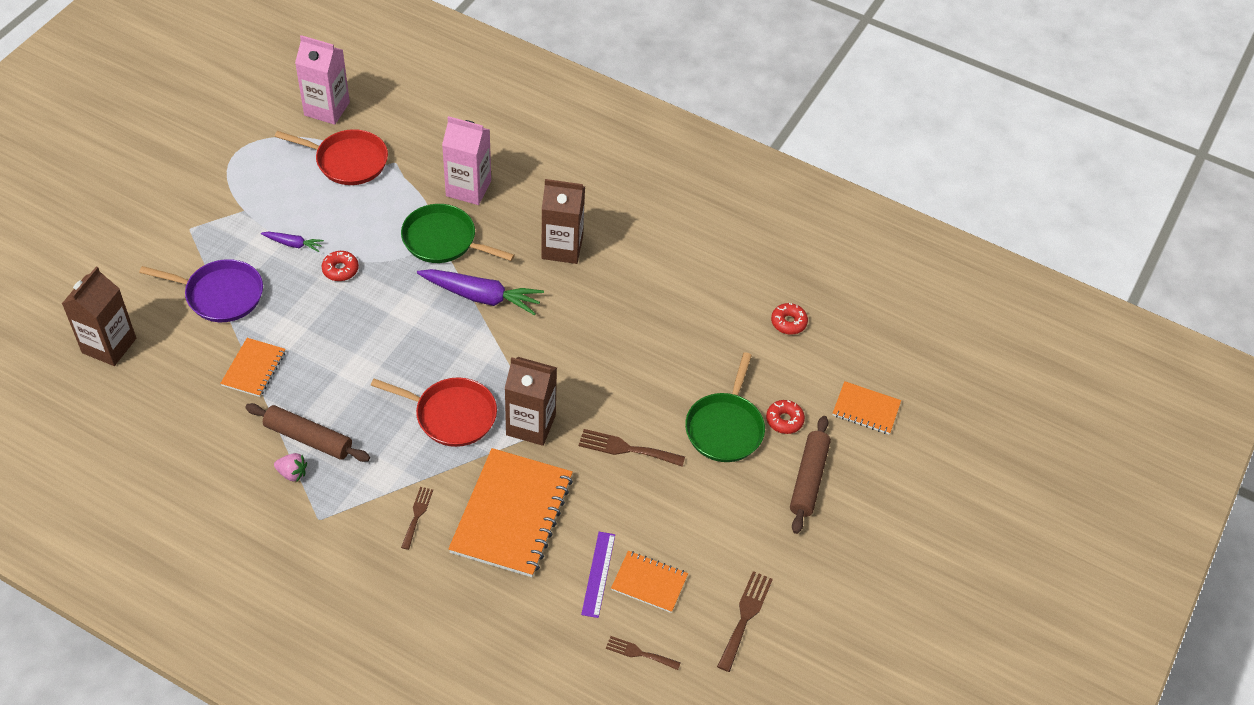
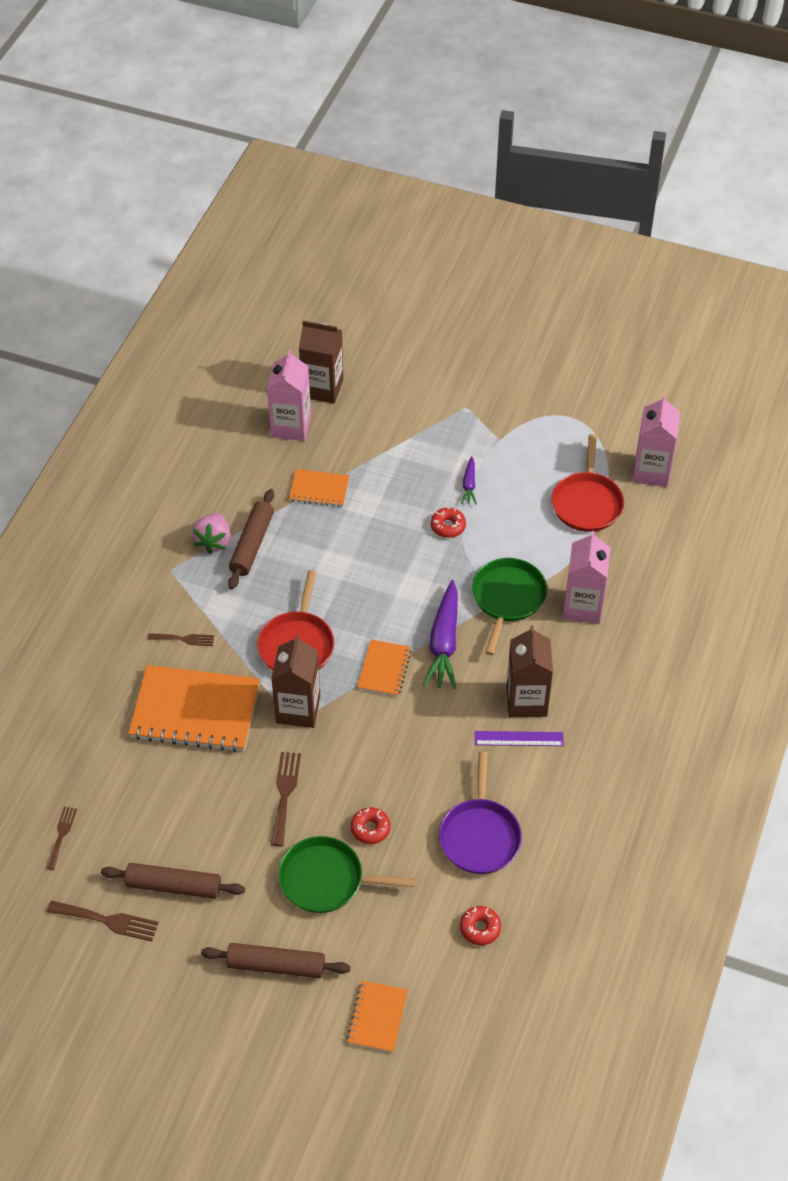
camera: 85 degrees right, 0 degrees up
purple pan [139,259,263,322] -> purple pan moved to [439,751,522,874]
pink strawberry [274,453,307,481] -> pink strawberry [192,513,231,554], size x1.53
purple ruler [581,532,615,618] -> purple ruler moved to [475,731,564,746]
orange notebook [611,551,688,613] -> orange notebook moved to [357,639,412,697]
red donut [766,400,805,434] -> red donut moved to [351,807,391,844]
none -> brown rolling pin [101,863,245,899]
none -> pink carton [267,350,311,441]

